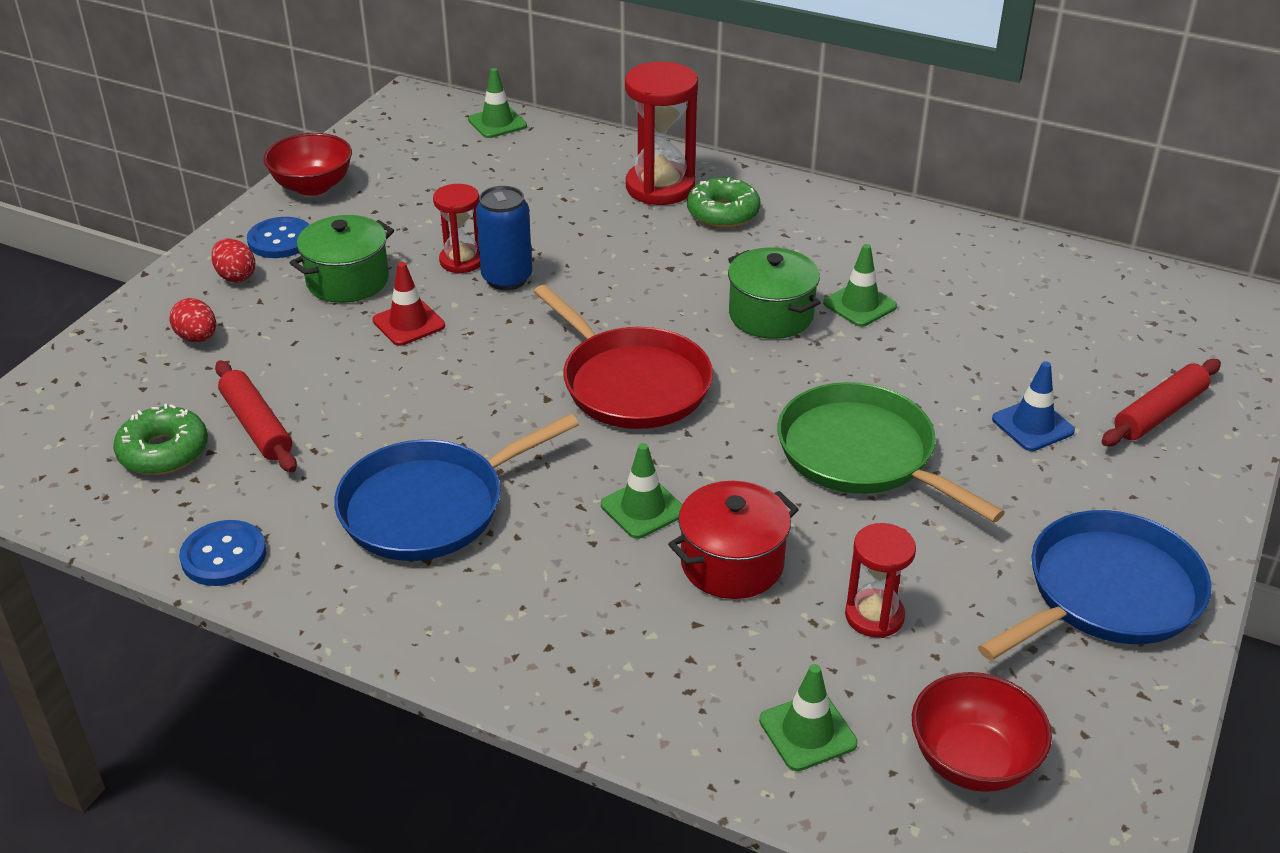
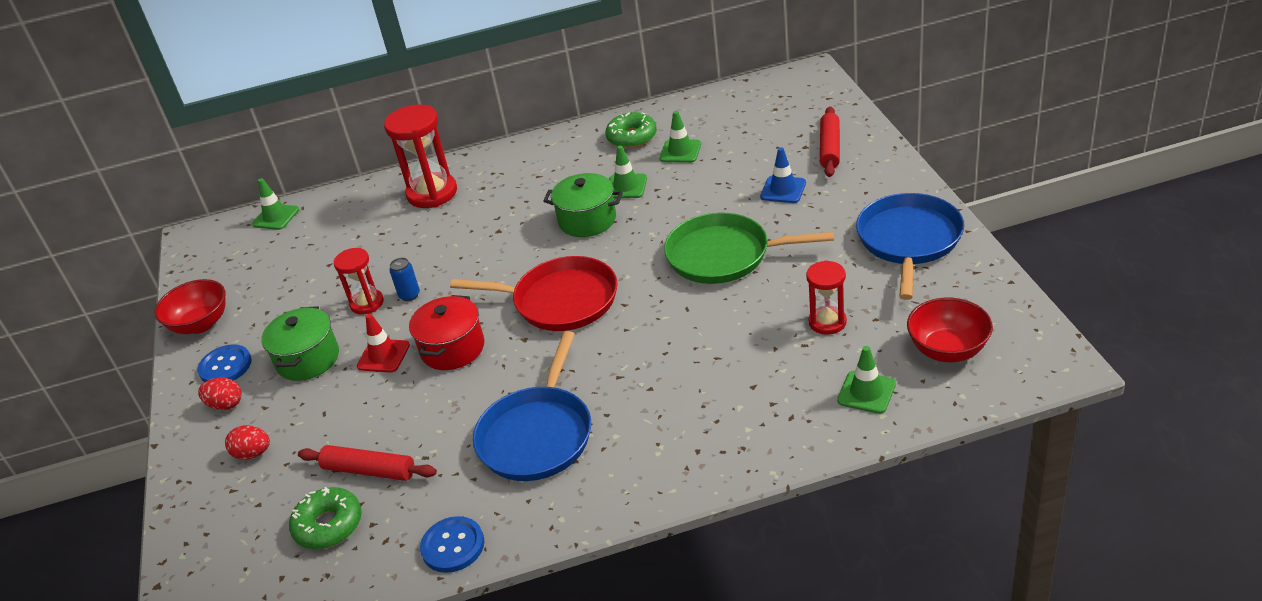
camera: 35 degrees left, 0 degrees up
blue can [476,186,532,290] -> blue can [390,258,420,301], size x0.58
green traffic cone [601,443,682,539] -> green traffic cone moved to [660,111,701,163]
red pot [668,481,799,599] -> red pot moved to [409,295,484,370]
green donut [687,177,761,228] -> green donut moved to [605,112,657,148]

